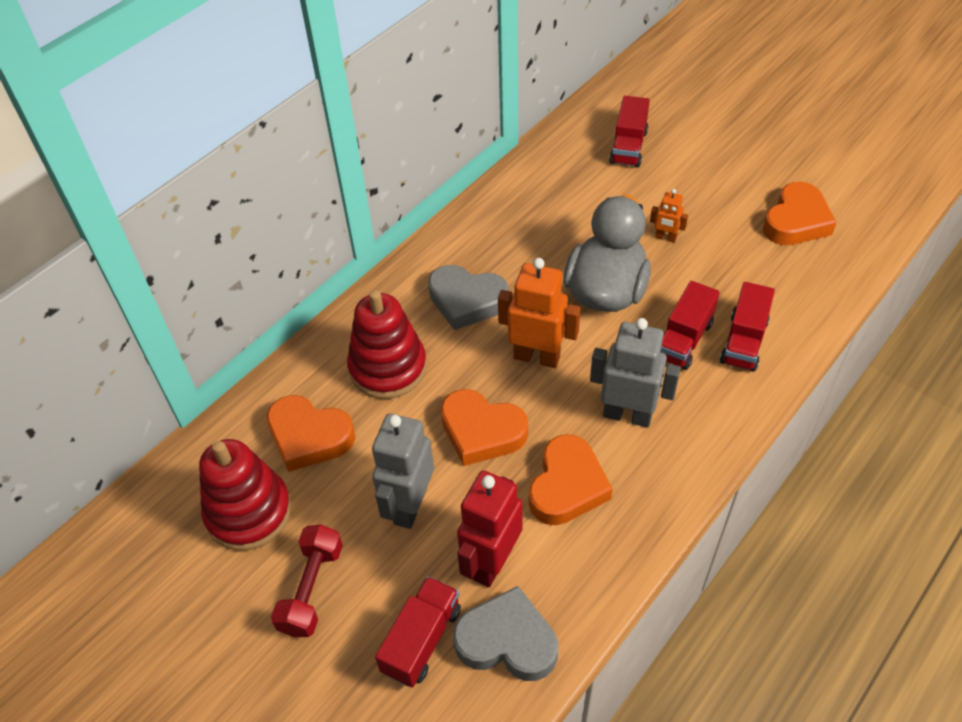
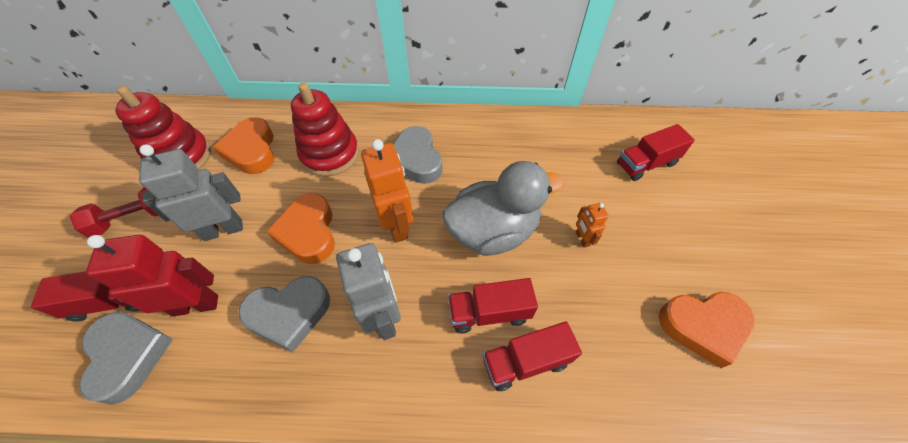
camera: 50 degrees right, 5 degrees up
orange heart [529,434,613,525] -> grey heart [238,276,330,352]

